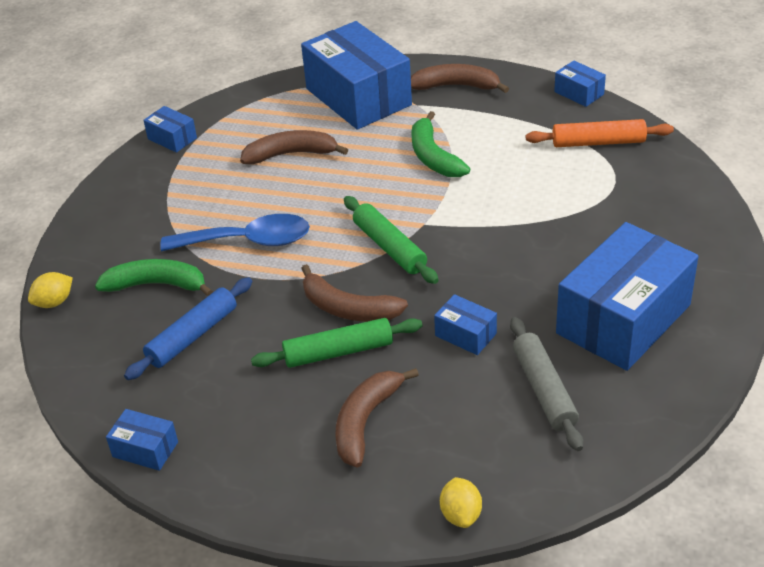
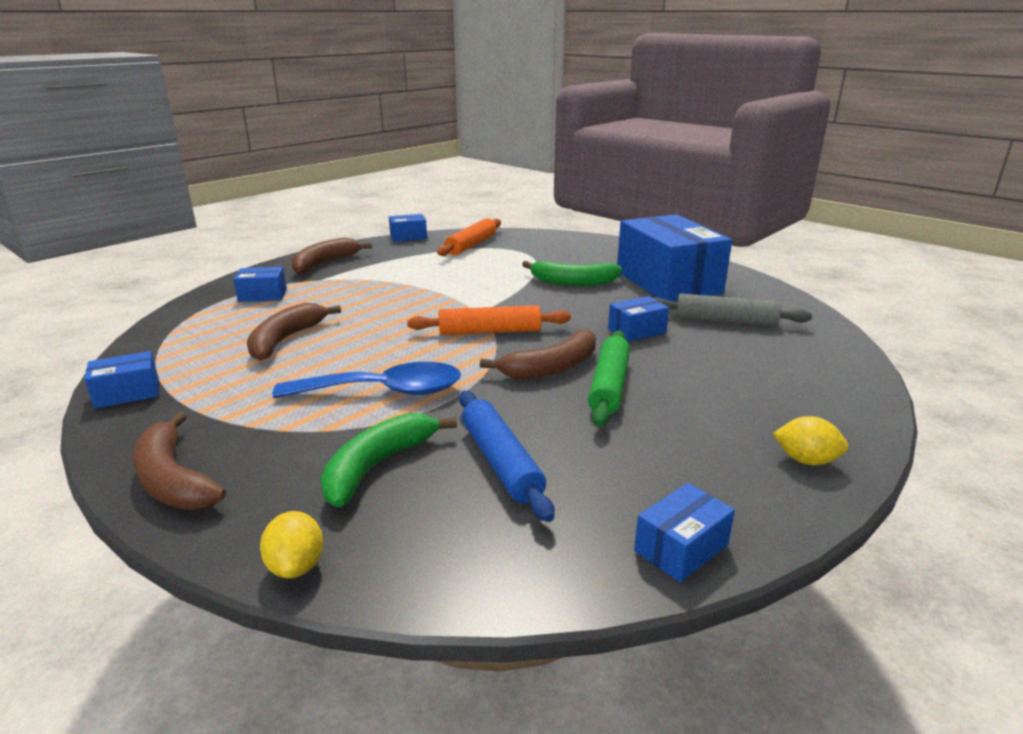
camera: 65 degrees left, 15 degrees down
blue spoon [160,214,310,251] -> blue spoon turned 60 degrees clockwise [272,362,461,398]
blue box [301,21,412,130] -> blue box [233,267,287,302], size x0.43
brown banana [335,368,419,467] -> brown banana moved to [133,412,226,510]
green rolling pin [344,196,439,284] -> orange rolling pin [407,305,571,335]
green banana [411,111,470,177] -> green banana moved to [522,261,622,286]
yellow lemon [440,477,482,528] -> yellow lemon moved to [773,416,849,465]

